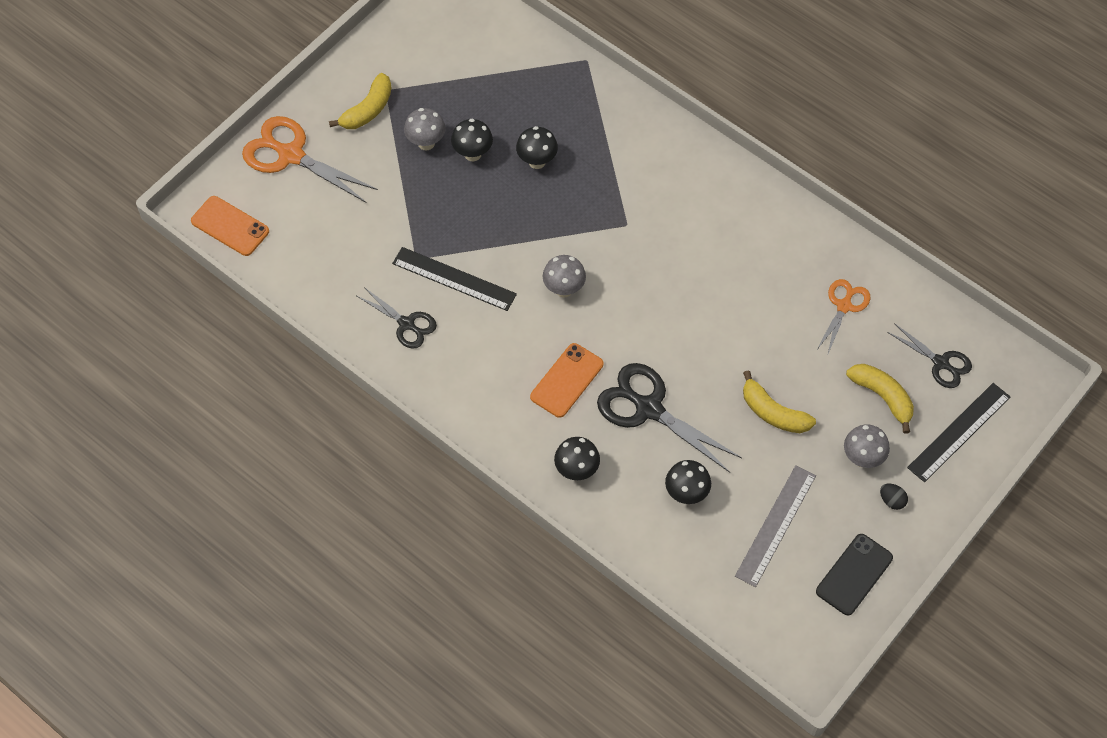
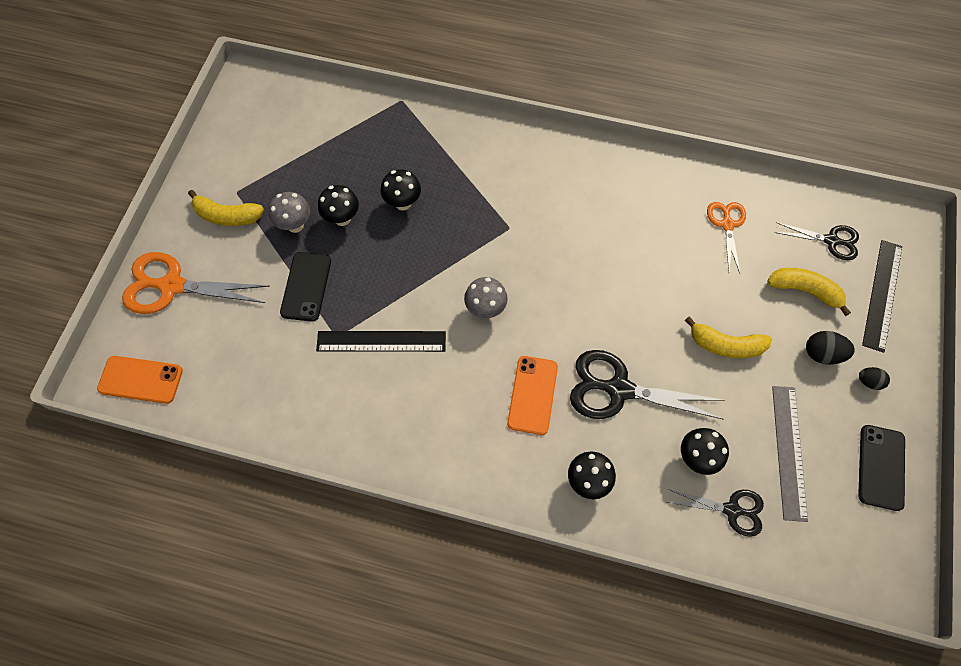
camera: 25 degrees left, 5 degrees up
yellow banana [329,73,392,129] -> yellow banana turned 90 degrees clockwise [188,190,264,226]
black scissors [357,287,437,349] -> black scissors moved to [667,489,764,537]
grey mushroom [844,425,890,468] -> black egg [806,331,855,365]
none -> black phone [280,252,331,321]

